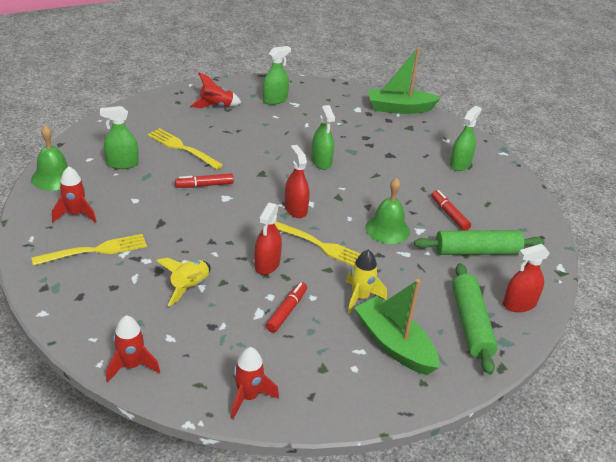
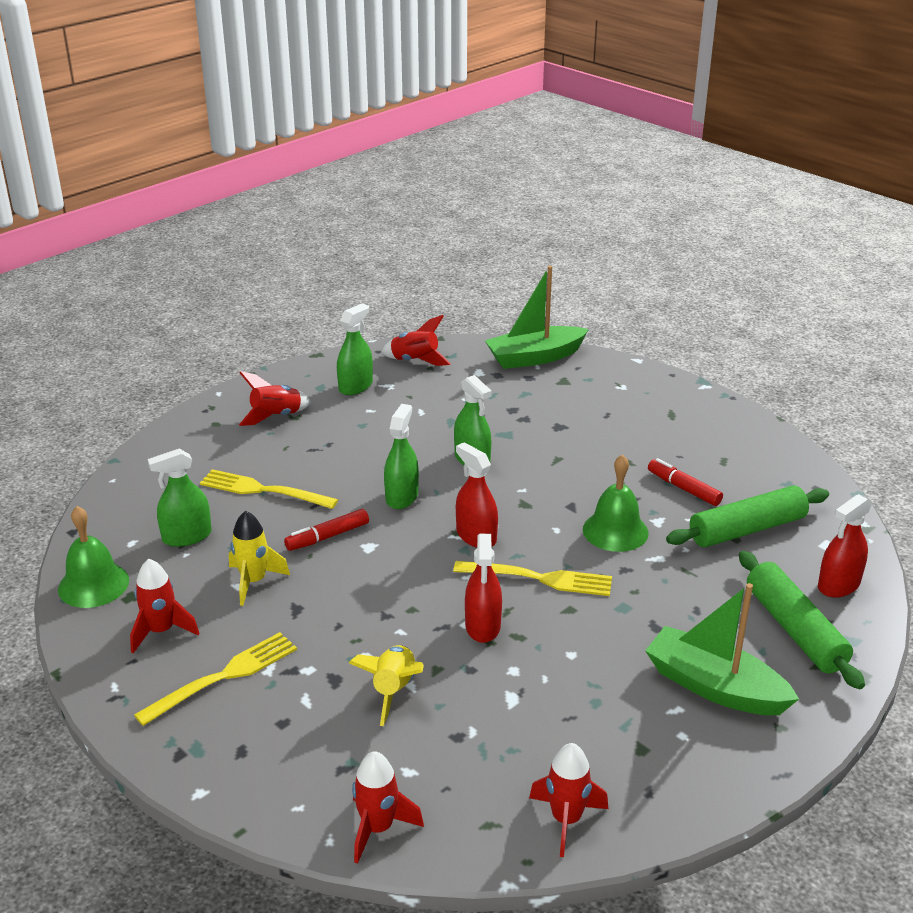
camera: 15 degrees left, 5 degrees down
red marker [266,282,307,333] -> none
yellow rocket [346,250,387,314] -> yellow rocket moved to [229,511,290,606]
green spray bottle [450,106,482,171] -> green spray bottle moved to [384,404,419,509]
none -> red rocket [381,315,451,366]

